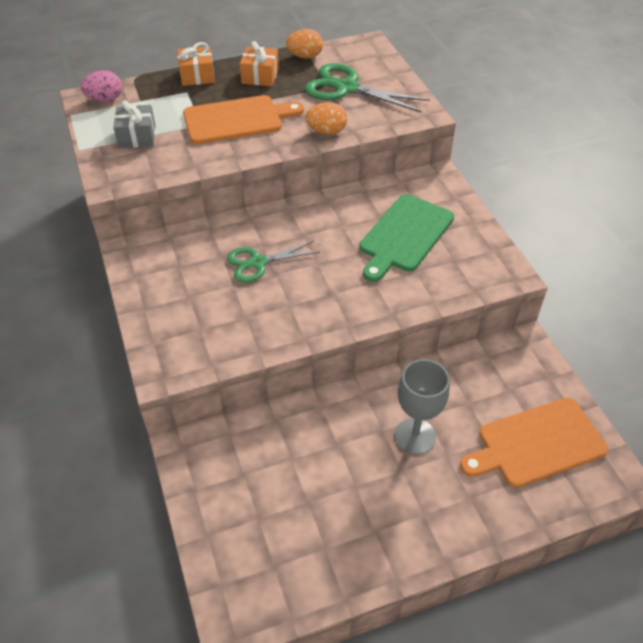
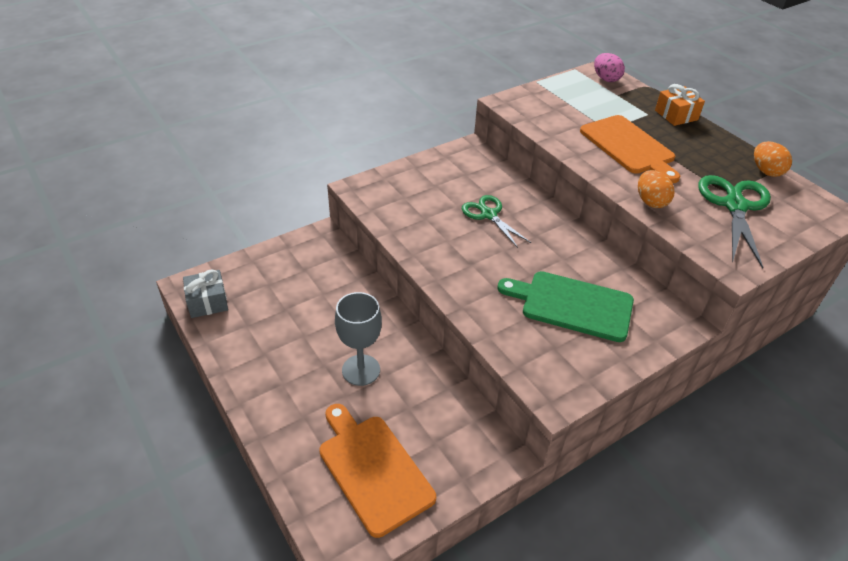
camera: 75 degrees right, 5 degrees down
grey gift [113,100,155,148] -> grey gift moved to [183,269,228,318]
orange gift [240,41,279,86] -> none

